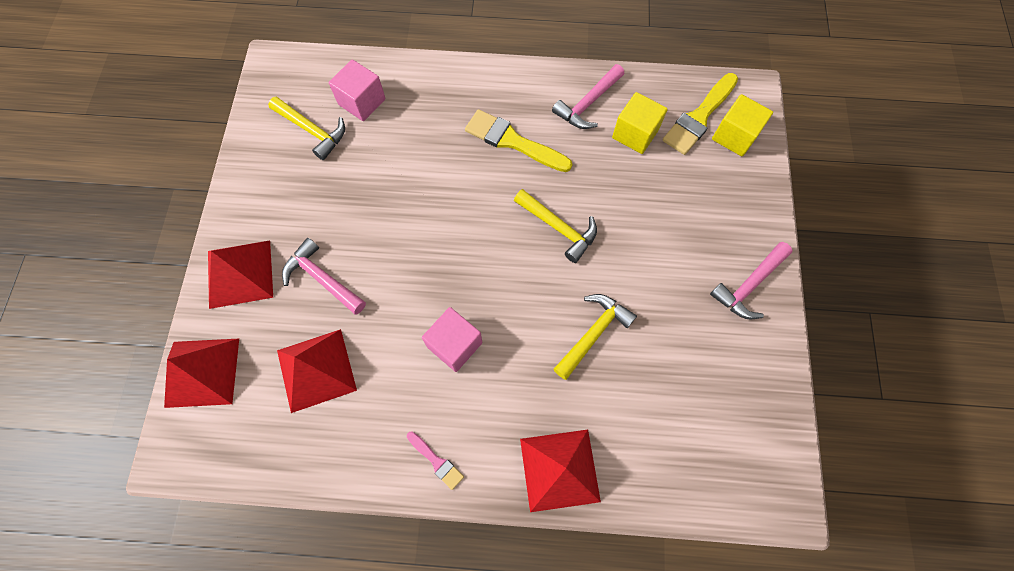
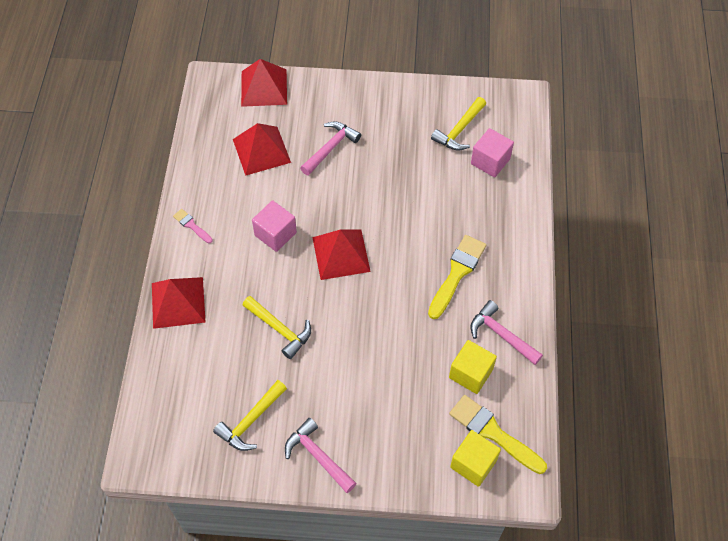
camera: 90 degrees right, 10 degrees down
red pyramid [208,240,273,309] -> red pyramid moved to [312,229,371,280]
pink brush [407,432,464,490] -> pink brush turned 90 degrees clockwise [173,209,213,243]
yellow hammer [514,189,597,263] -> yellow hammer moved to [213,380,287,451]

